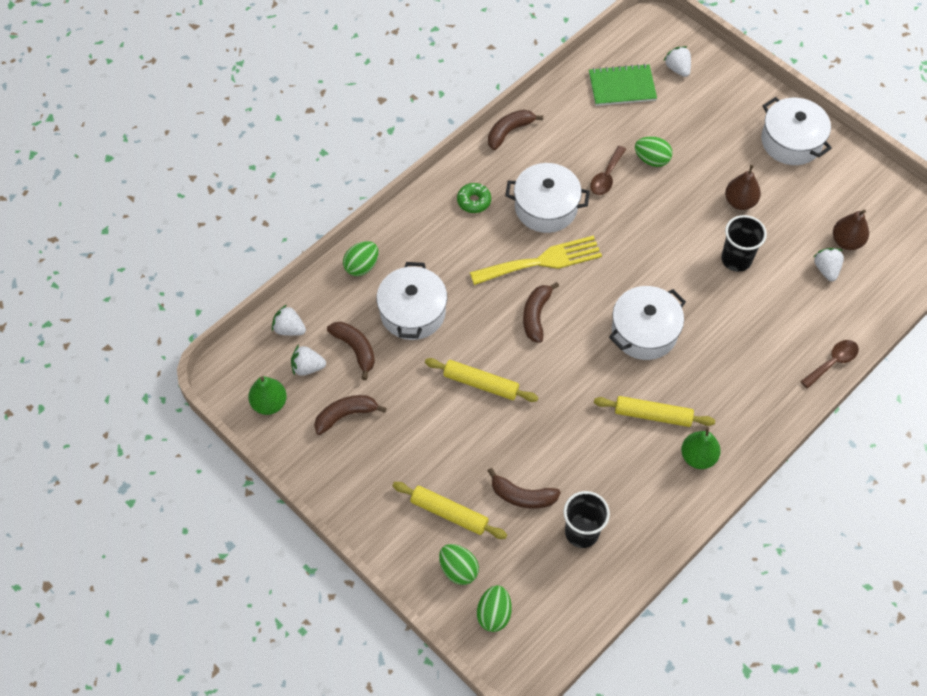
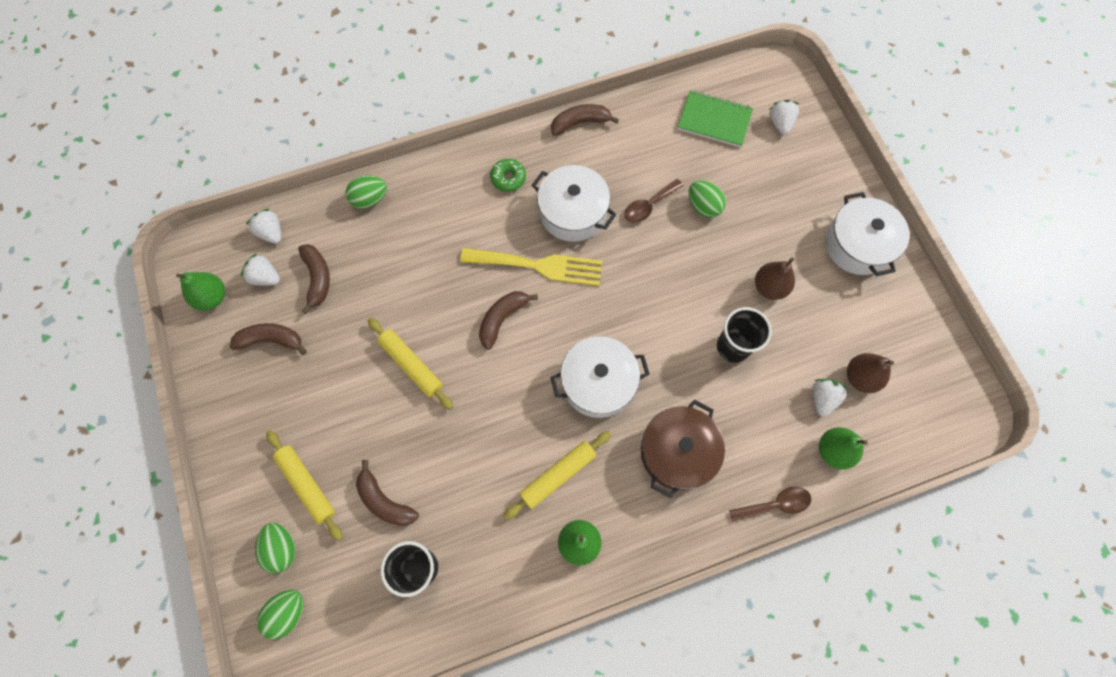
camera: 25 degrees right, 10 degrees up
white pot [377,262,447,340] -> none
yellow rolling pin [594,396,715,427] -> yellow rolling pin turned 75 degrees counterclockwise [503,431,611,520]
none -> brown pot [641,400,725,498]
none -> green pear [819,427,868,470]

